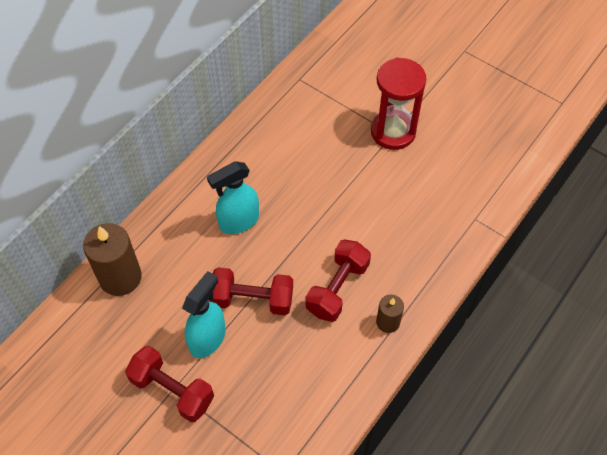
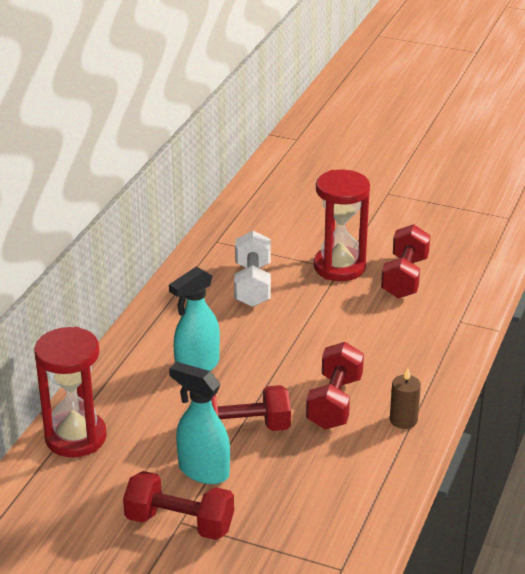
camera: 15 degrees left, 25 degrees down
brown candle [83,223,142,296] -> red hourglass [34,327,107,457]
turquoise spray bottle [182,271,226,358] -> turquoise spray bottle turned 75 degrees counterclockwise [169,362,230,484]
none -> white dumbbell [234,231,271,307]
none -> red dumbbell [381,224,431,298]

